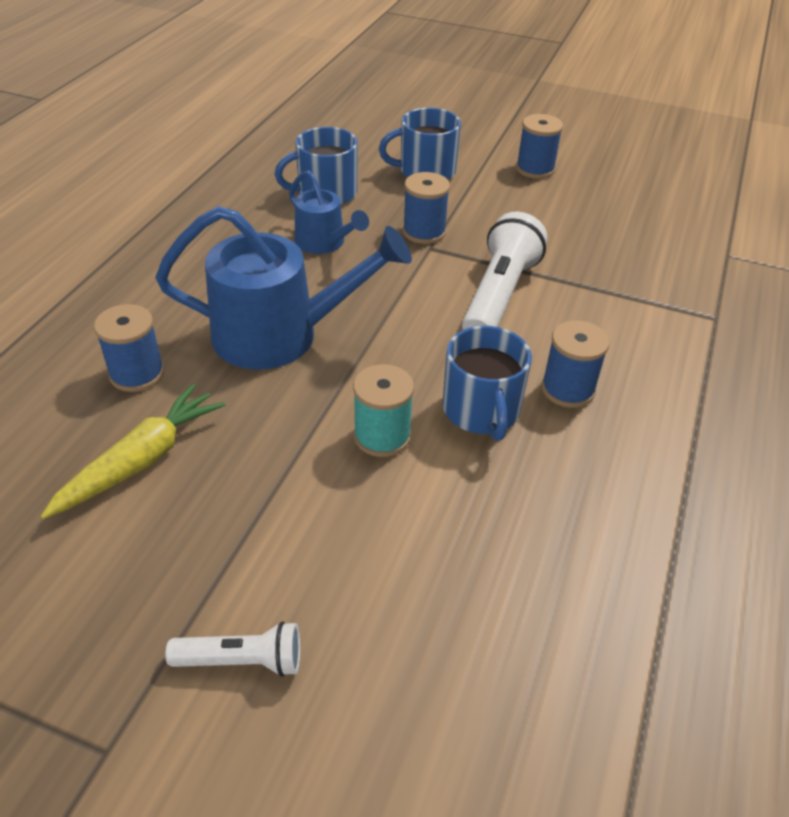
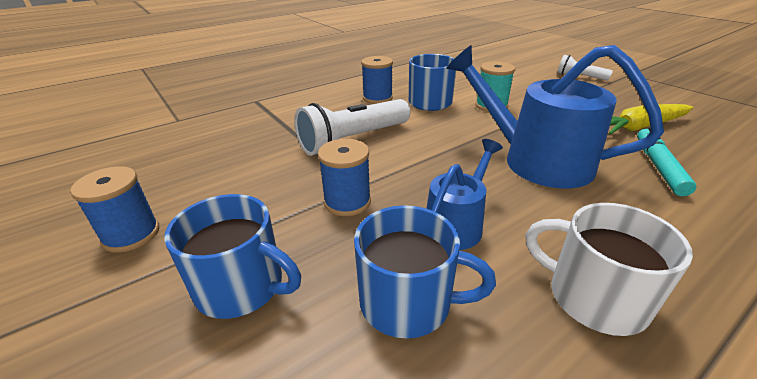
camera: 145 degrees left, 10 degrees down
blue spool [94,304,164,392] -> turquoise marker [637,127,697,196]
blue watering can [289,171,369,254] -> blue watering can turned 45 degrees clockwise [426,139,503,250]
none -> white mug [525,203,693,336]

